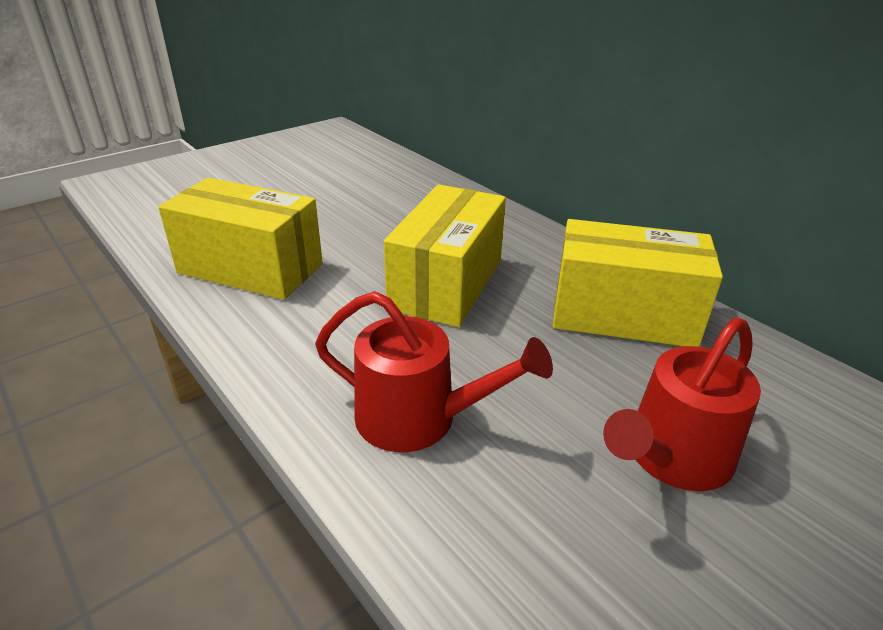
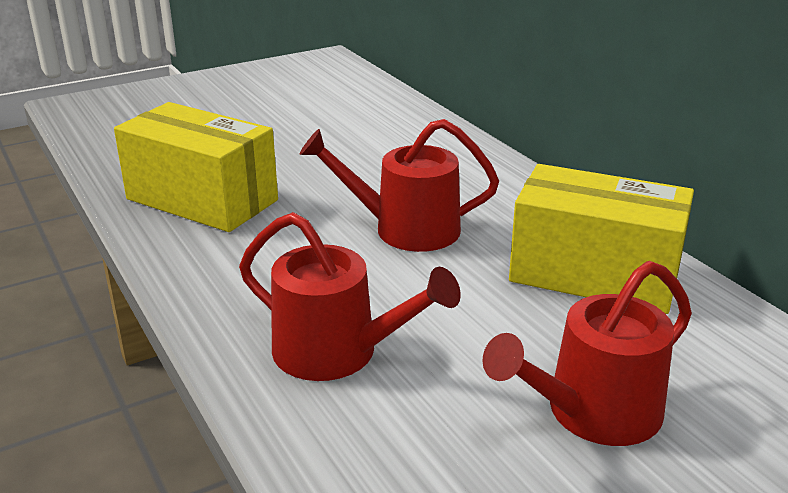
camera: 10 degrees right, 5 degrees down
yellow box [384,184,506,327] -> red watering can [299,119,499,252]

